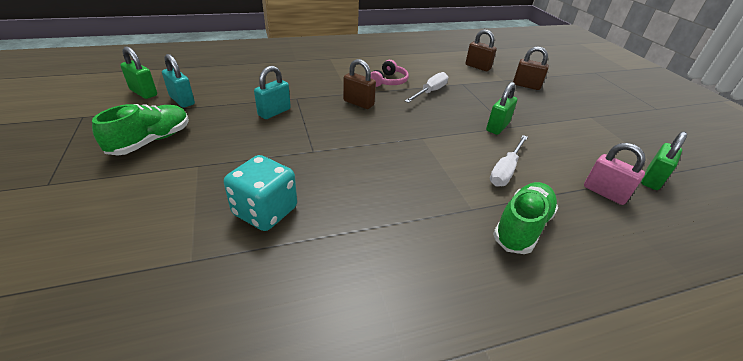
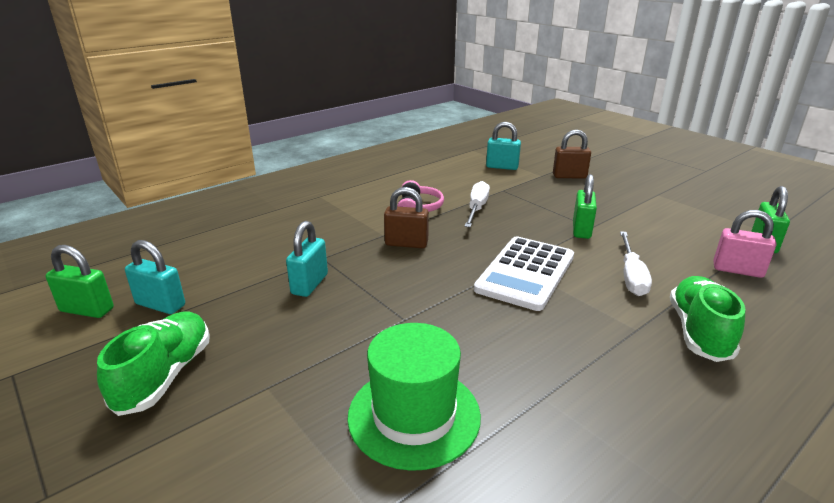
camera: 20 degrees left, 10 degrees down
turquoise dice [224,155,297,231] -> green hat [347,323,481,471]
brown padlock [465,29,497,71] -> turquoise padlock [486,122,521,170]
none -> white calculator [474,236,574,311]

